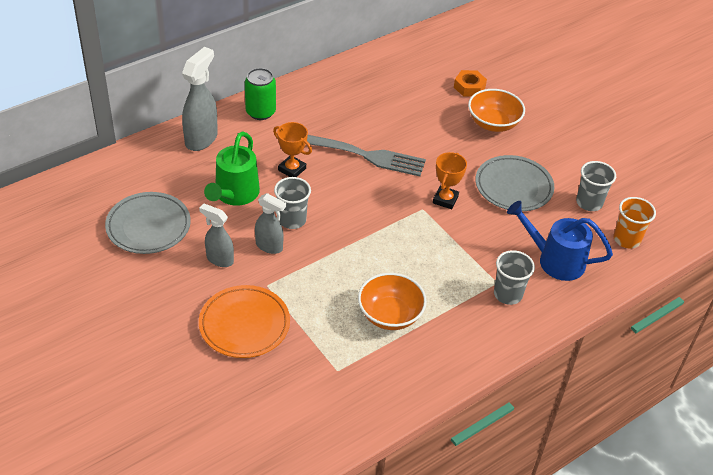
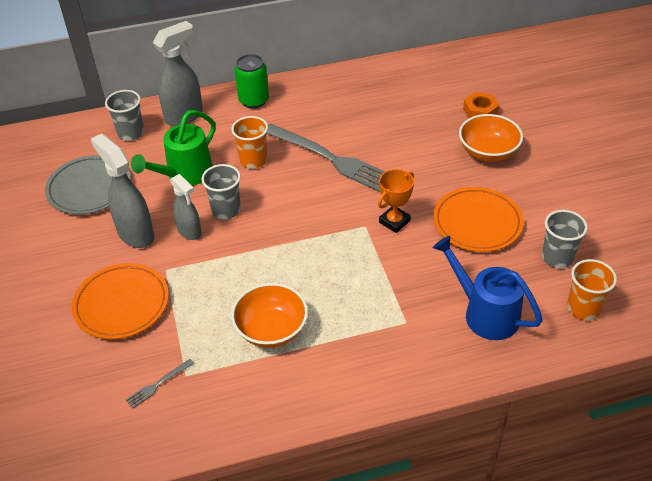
camera: 25 degrees right, 0 degrees up
grey spray bottle [199,204,234,267] -> grey spray bottle [91,134,154,248], size x1.57
orange trophy [273,122,312,177] -> orange cup [231,116,268,169]
grey plate [476,155,554,211] -> orange plate [433,187,524,252]
grey cup [494,250,535,305] -> grey cup moved to [105,90,144,141]
none -> grey fork [126,359,194,409]

